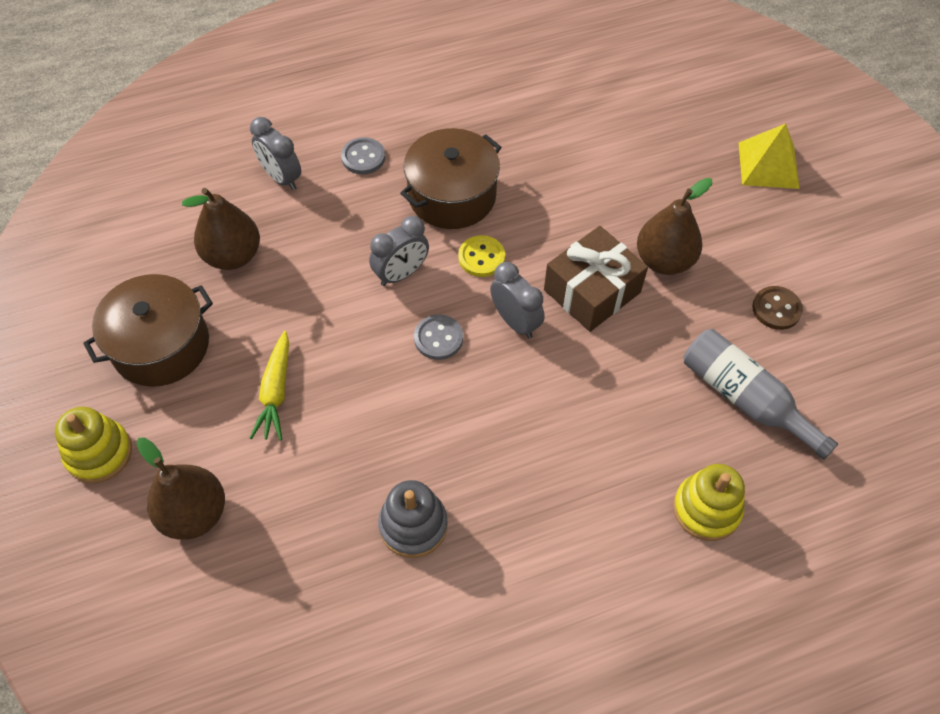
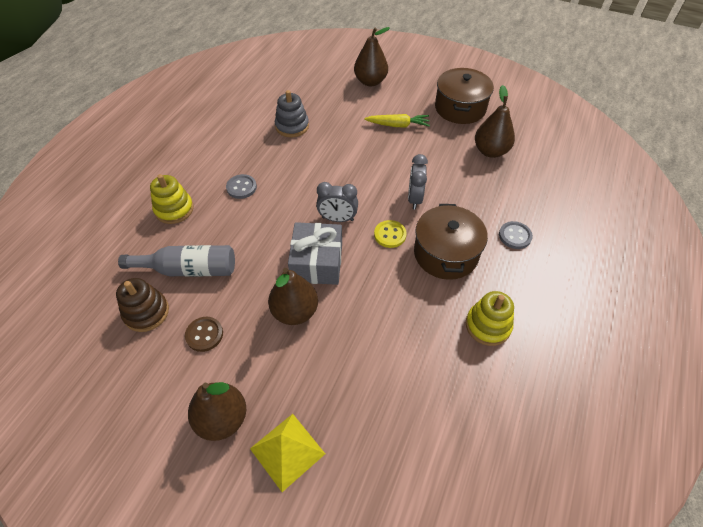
camera: 135 degrees right, 5 degrees down
yellow stacking toy [55,407,132,483] -> yellow stacking toy moved to [466,291,514,346]
grey clock [250,117,301,190] -> none
yellow carrot [250,331,289,440] -> yellow carrot turned 135 degrees clockwise [364,114,430,127]
grey button [414,315,463,360] -> grey button moved to [226,174,257,199]
brown gift [544,226,648,332] -> grey gift [288,222,342,285]
none -> brown stacking toy [116,278,169,332]
none -> brown pear [188,382,246,441]

